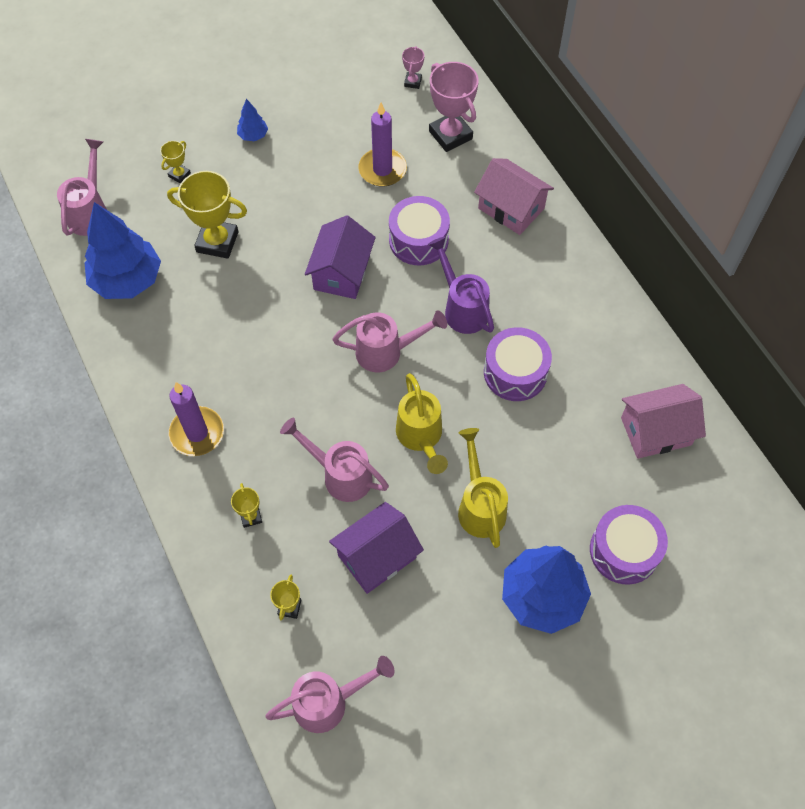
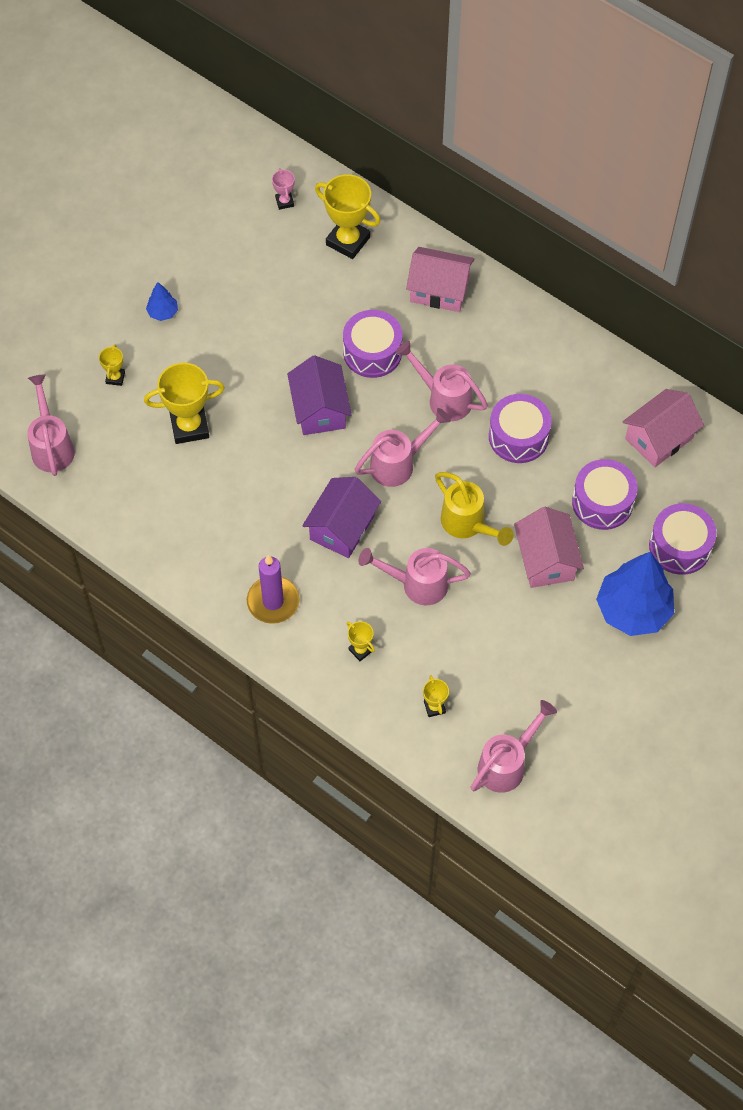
camera: 25 degrees left, 0 degrees up
blue tree [85,202,161,299] -> none
purple house [329,502,424,594] -> purple house moved to [302,477,381,558]
purple candle [358,102,407,187] -> none
purple watering can [428,237,494,334] -> pink watering can [396,341,488,421]
pink trophy [429,62,479,152] -> yellow trophy [315,174,380,259]
yellow watering can [458,428,508,548] -> pink house [514,507,584,588]
none -> purple drum [572,459,637,530]

